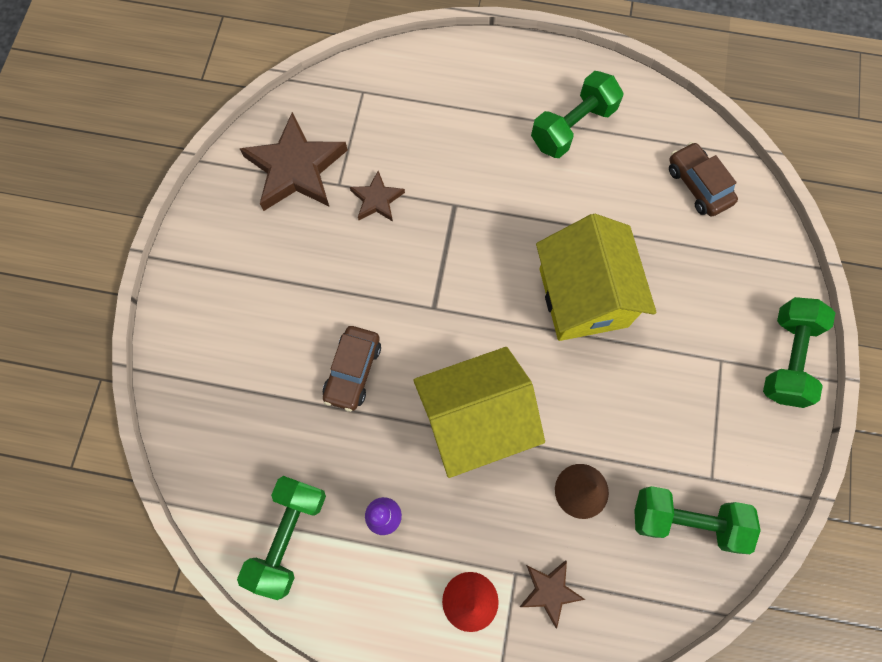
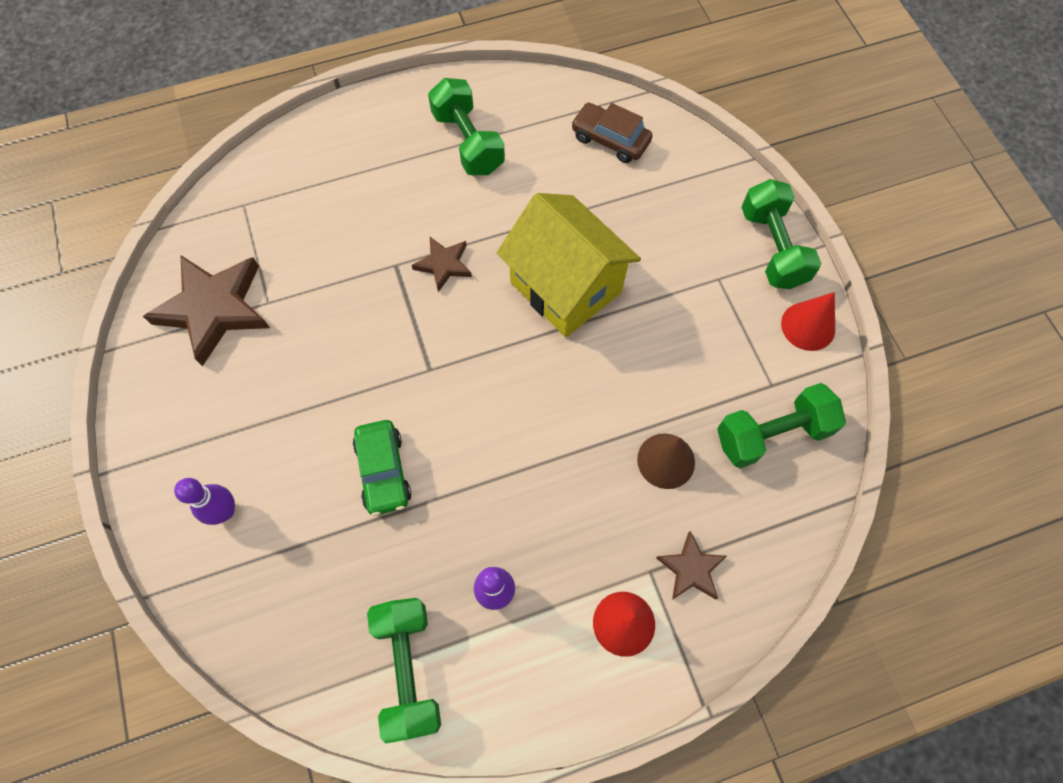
camera: 30 degrees left, 5 degrees down
brown car [323,326,381,412] -> green car [353,420,411,516]
brown star [350,171,405,222] -> brown star moved to [412,237,472,292]
yellow house [413,347,545,478] -> none
green dumbbell [531,71,623,158] -> green dumbbell turned 45 degrees counterclockwise [428,78,505,175]
none -> purple bowling pin [174,478,235,525]
none -> red cone [781,292,835,351]

